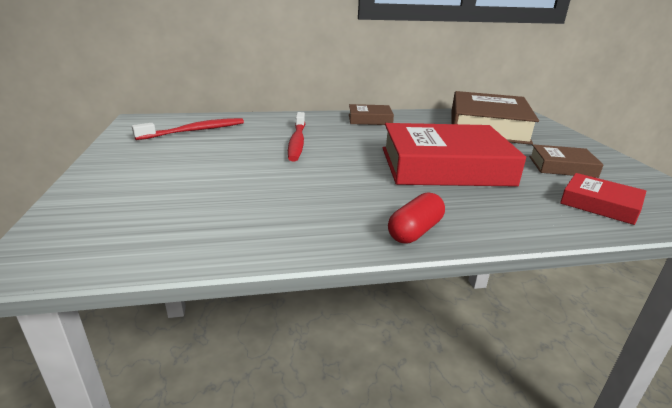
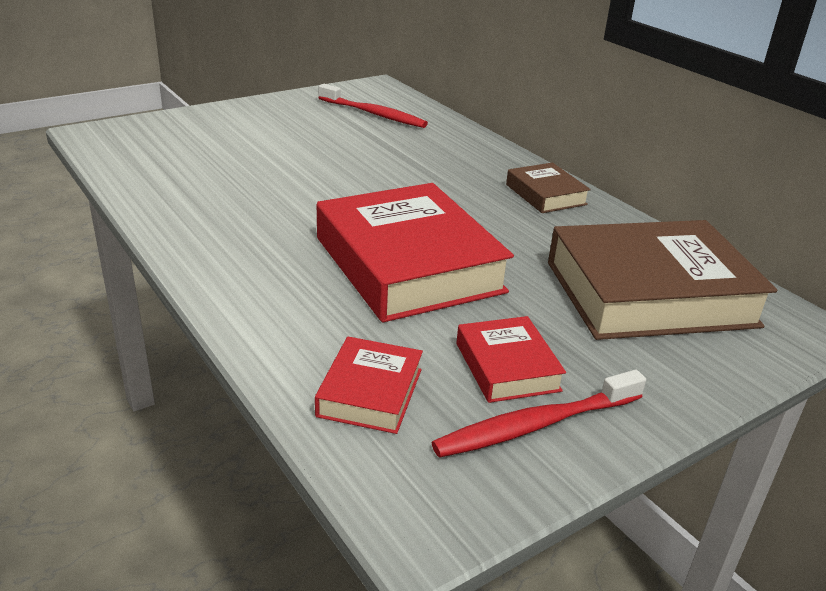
camera: 65 degrees right, 5 degrees up
red toothbrush [288,112,306,161] -> red toothbrush moved to [431,370,646,458]
red capsule [388,192,445,244] -> none
brown book [529,144,604,178] -> red book [457,316,566,403]

